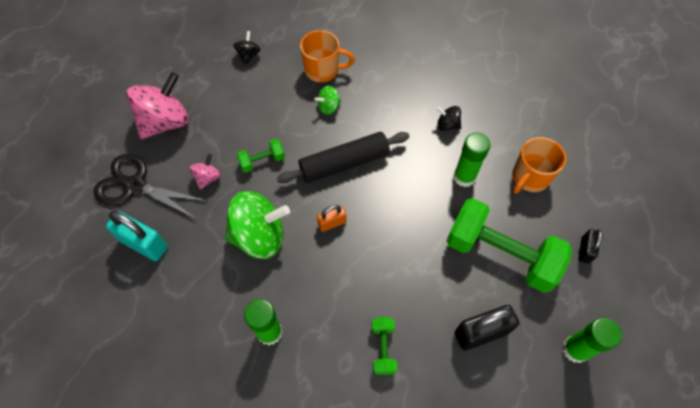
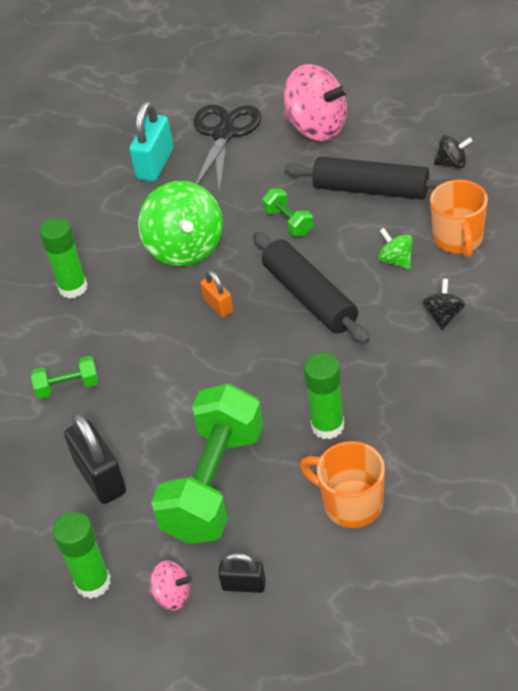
camera: 85 degrees right, 15 degrees down
pink spinning top [190,154,221,189] -> pink spinning top moved to [149,560,192,610]
black spinning top [436,106,461,131] -> black spinning top moved to [422,279,465,330]
none -> black rolling pin [284,157,453,199]

